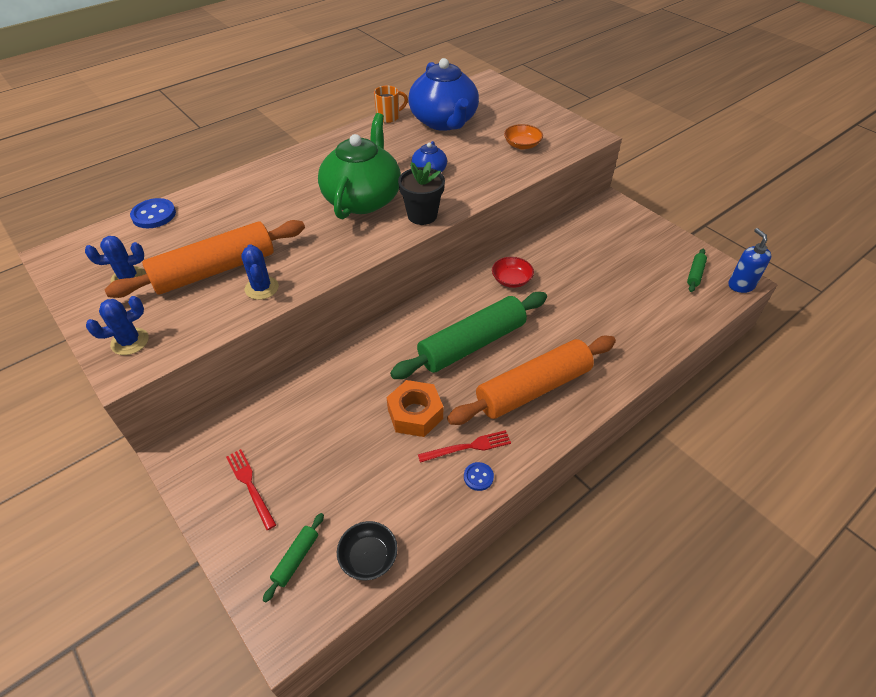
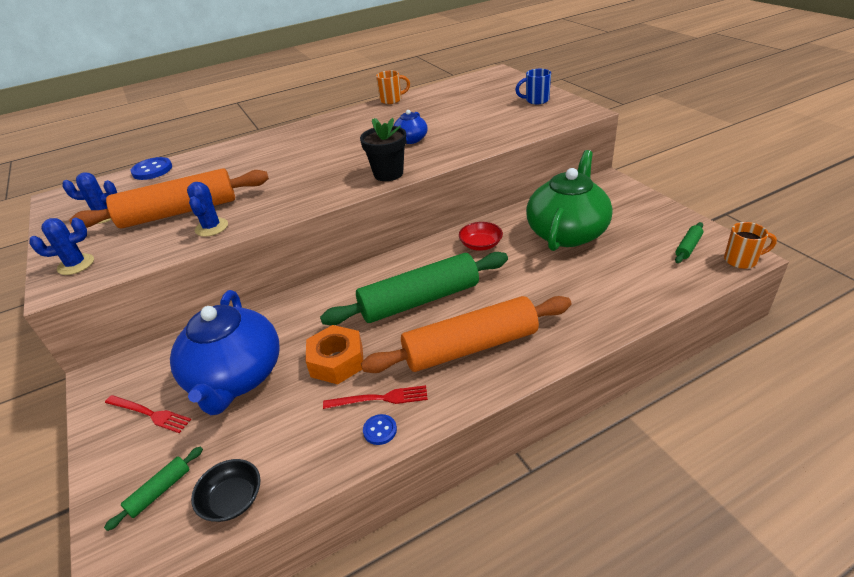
camera: 15 degrees right, 10 degrees down
red fork [226,449,276,530] -> red fork turned 135 degrees clockwise [105,395,191,433]
green teapot [318,113,401,219] -> green teapot moved to [526,150,613,251]
blue teapot [408,58,479,131] -> blue teapot moved to [170,290,280,415]
orange bowl [504,124,543,149] -> none
blue soap dispenser [728,228,771,293] -> orange mug [724,222,777,269]
none -> blue mug [515,69,551,104]

